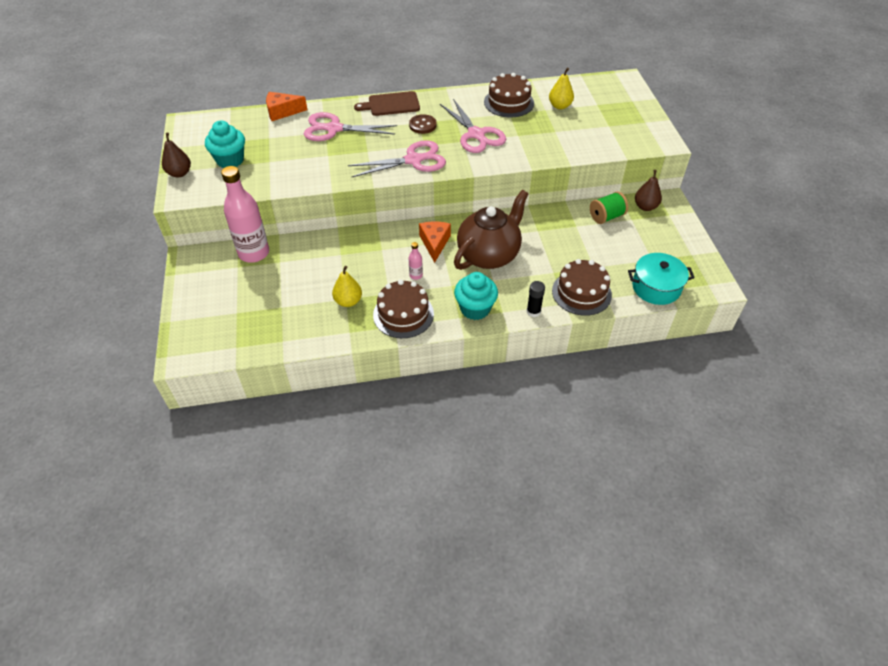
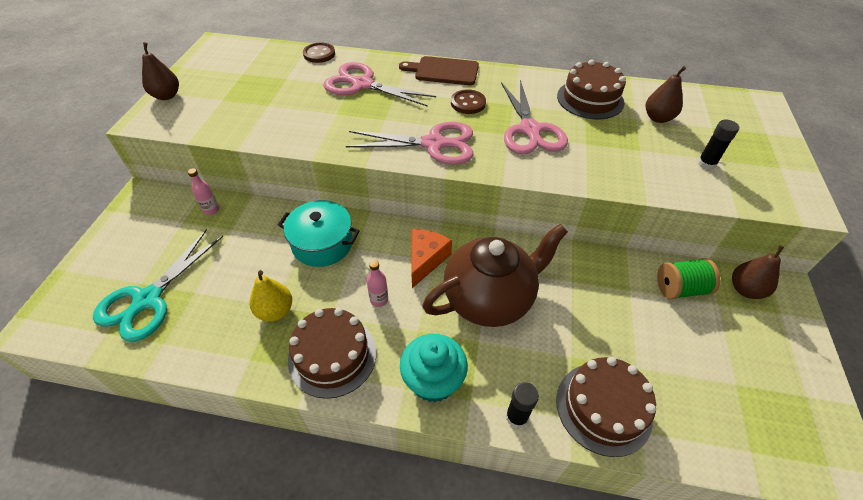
camera: 20 degrees right, 0 degrees up
turquoise cupcake [205,120,245,168] -> none
pink bottle [221,166,269,262] -> pink bottle [188,168,219,215], size x0.41
orange cheese [266,92,307,121] -> brown button [303,42,335,63]
yellow pear [549,67,574,109] -> brown pear [646,66,686,123]
turquoise pot [628,253,695,305] -> turquoise pot moved to [278,200,360,267]
none -> turquoise scissors [93,229,223,342]
none -> black glue stick [697,120,739,170]

